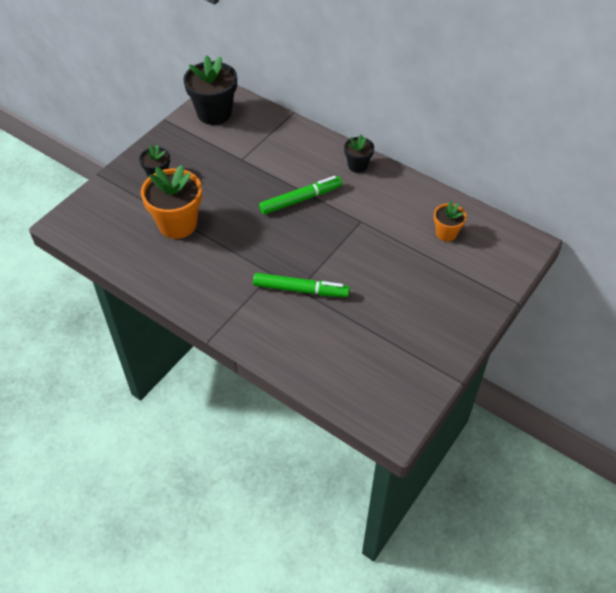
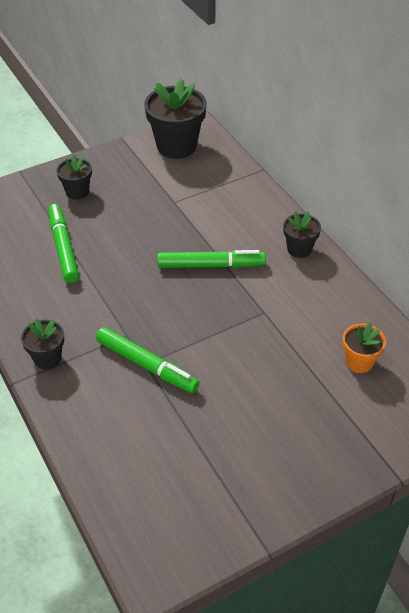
camera: 25 degrees right, 5 degrees down
orange flower pot [141,165,202,239] -> green marker [48,204,79,283]
none -> black flower pot [21,318,64,369]

